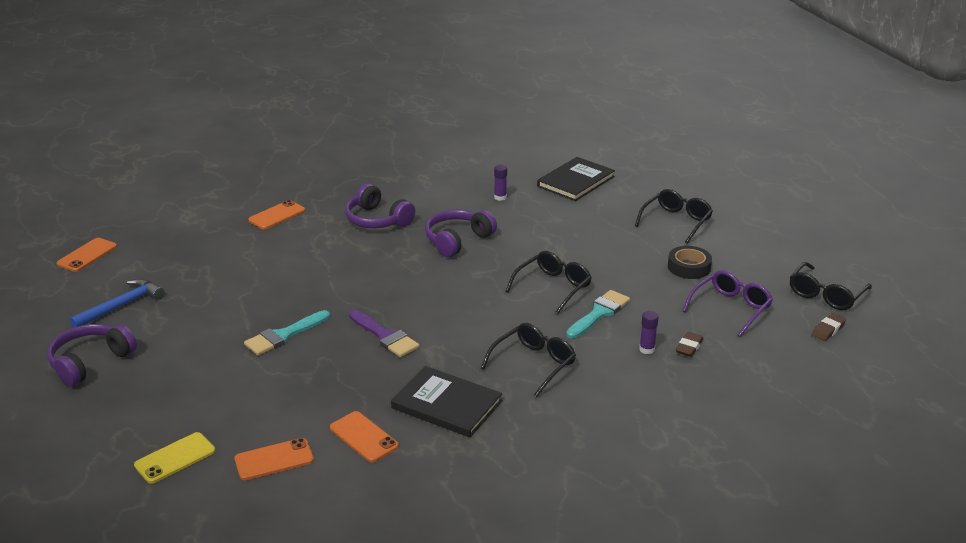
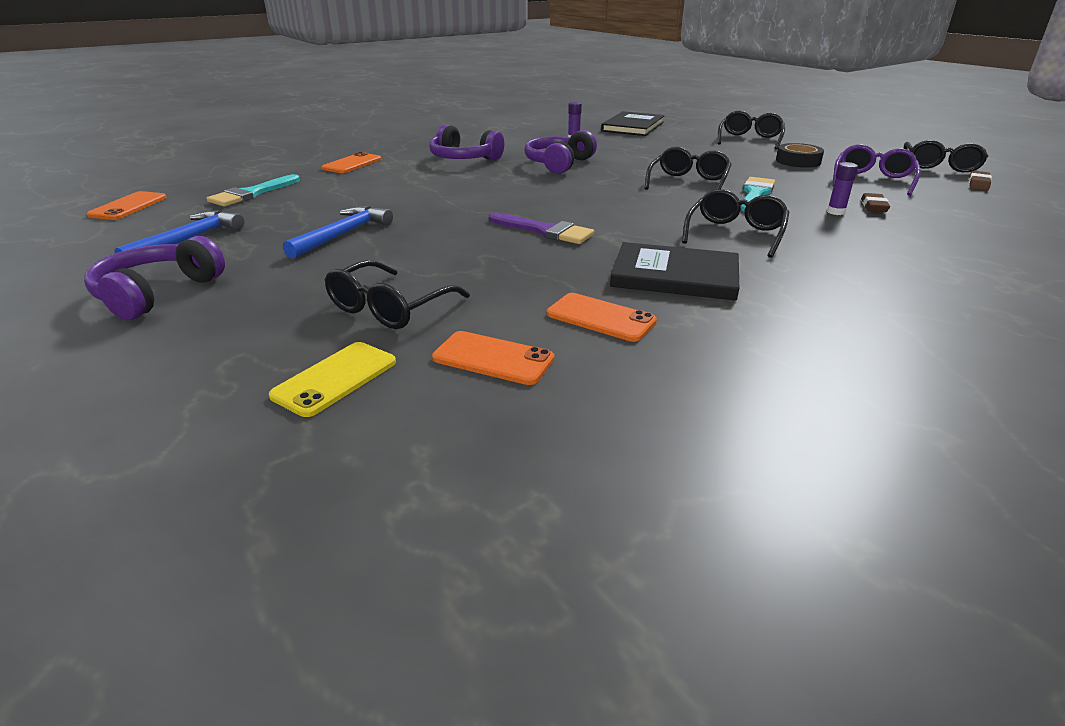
camera: 15 degrees left, 0 degrees up
orange phone [234,438,314,480] -> orange phone turned 60 degrees clockwise [432,331,554,385]
turquoise brush [244,310,330,355] -> turquoise brush moved to [207,174,300,206]
none -> blue hammer [283,206,393,259]
none -> black glasses [325,260,470,329]

